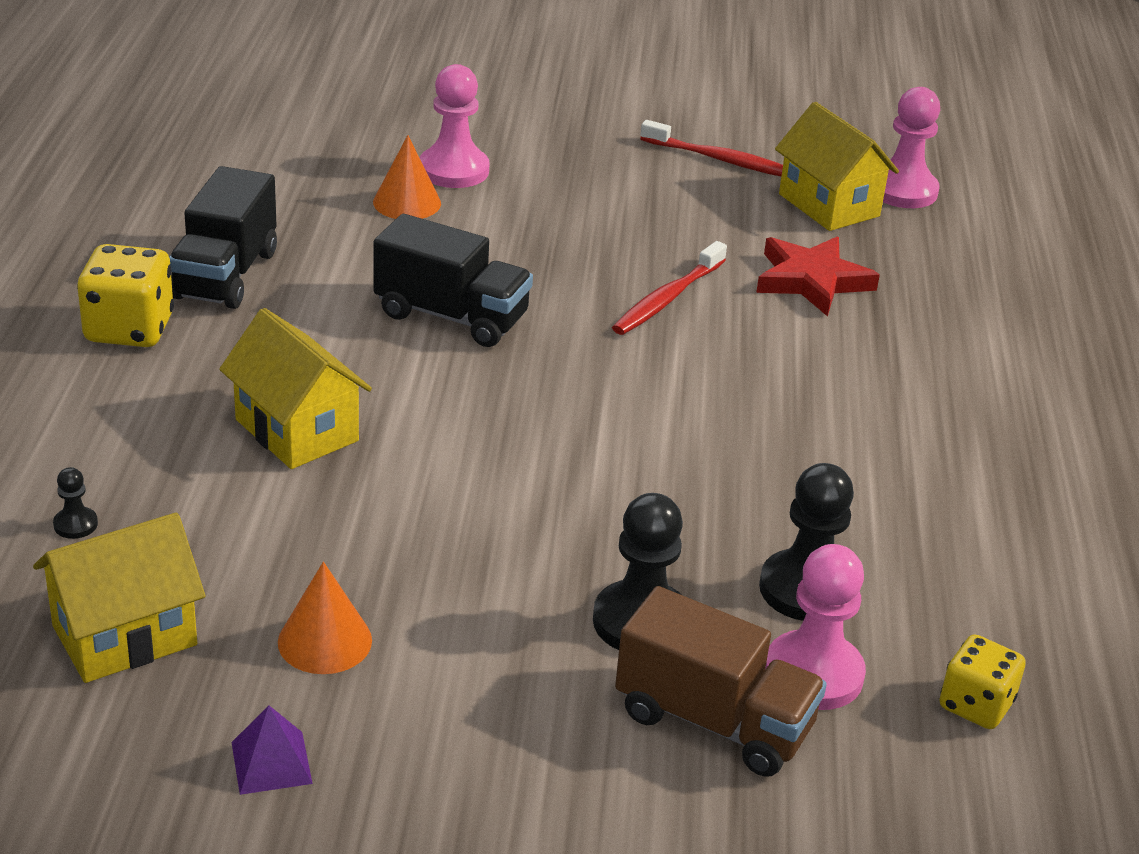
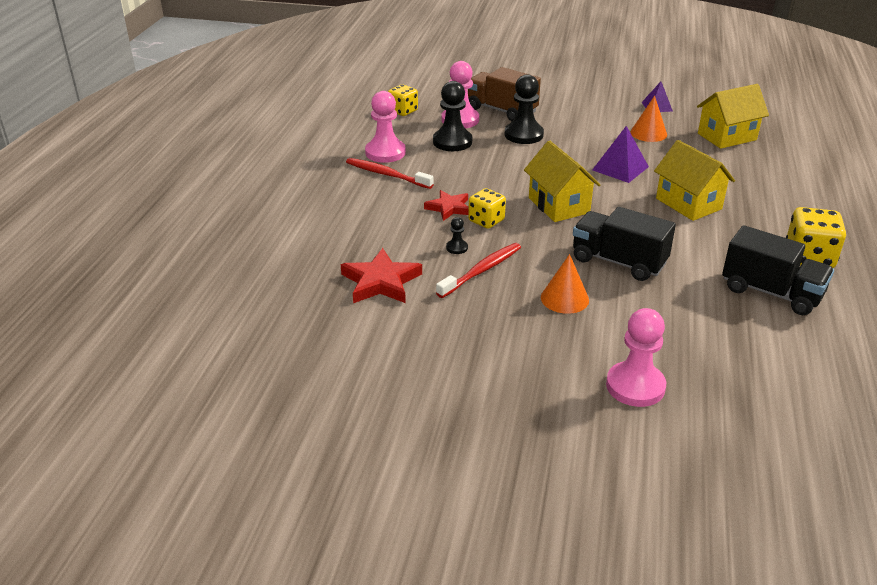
camera: 170 degrees left, 0 degrees up
black pawn [53,467,98,539] -> black pawn moved to [446,217,468,254]
black truck [169,166,277,309] -> black truck turned 105 degrees clockwise [722,225,834,315]
orange cone [373,135,441,219] -> orange cone moved to [541,254,589,314]
red toothbrush [640,120,783,176] -> red toothbrush moved to [346,158,434,189]
yellow house [775,102,899,231] -> yellow house moved to [524,141,600,222]
pink pawn [883,87,940,208] -> pink pawn moved to [365,91,406,163]
none -> red star [424,190,469,221]
none -> yellow dice [468,188,506,229]
none -> purple pyramid [592,126,649,183]

